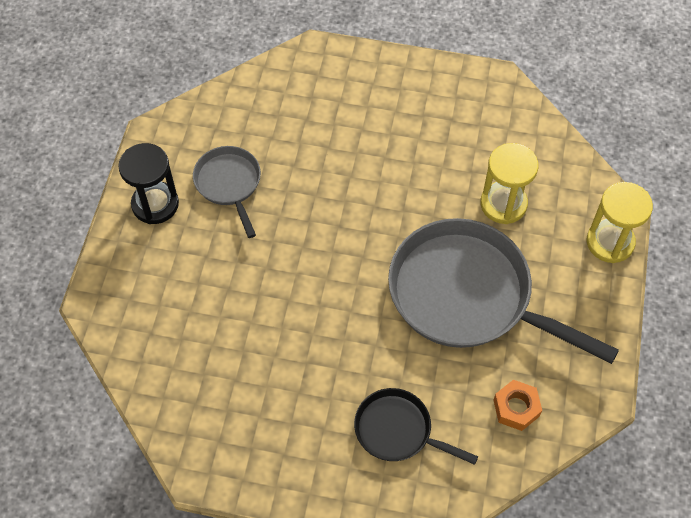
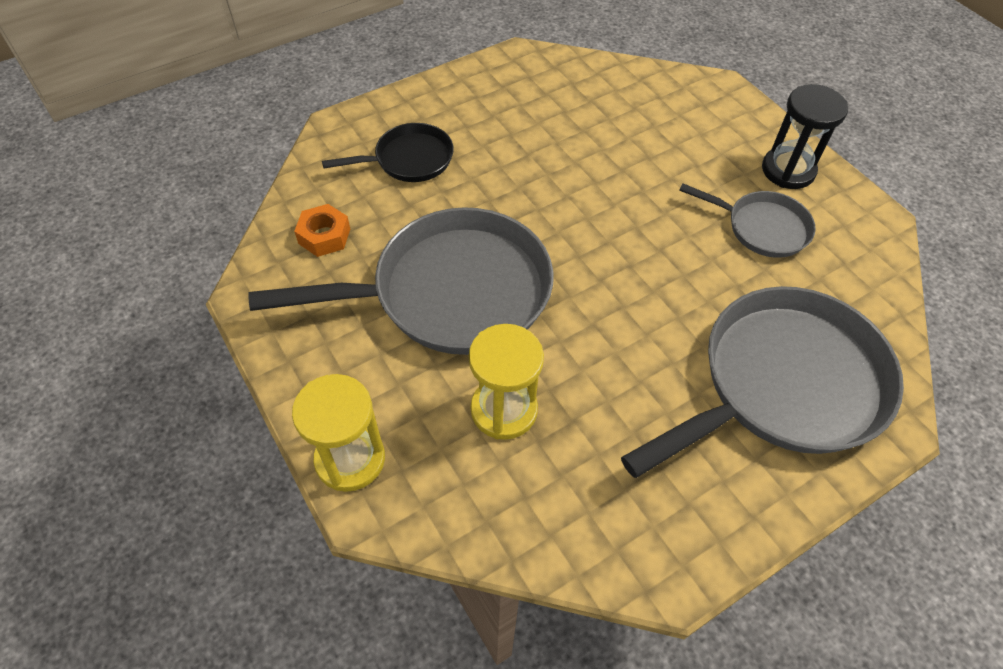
camera: 135 degrees right, 5 degrees down
none -> grey pan [621,286,904,478]

